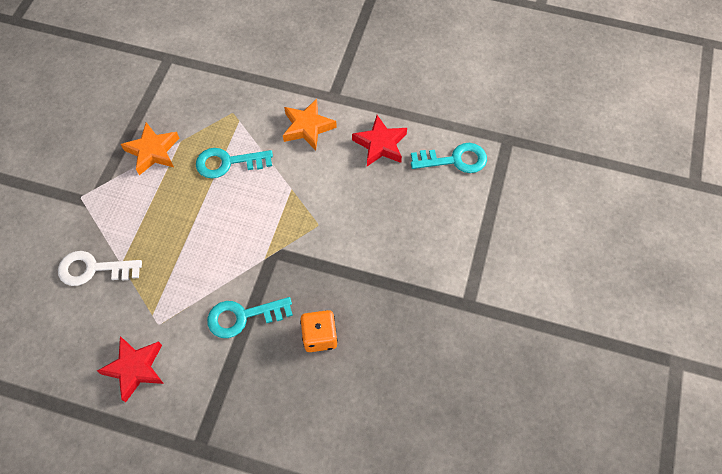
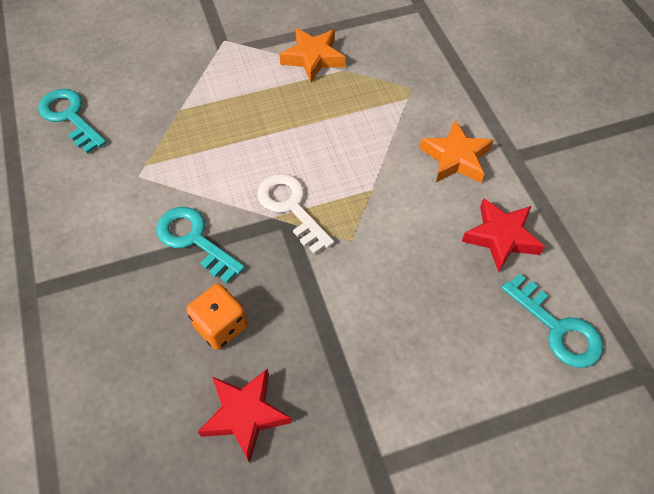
camera: 55 degrees right, 5 degrees down
white key [58,251,142,286] -> white key moved to [257,174,334,254]
red star [97,336,164,403] -> red star moved to [198,368,292,463]
turquoise key [196,148,273,179] -> turquoise key moved to [38,89,106,154]

